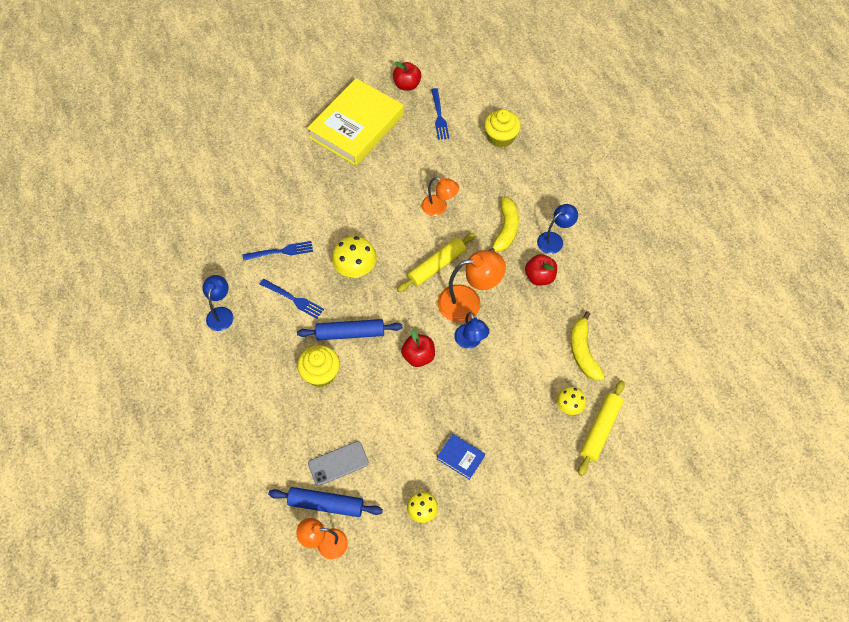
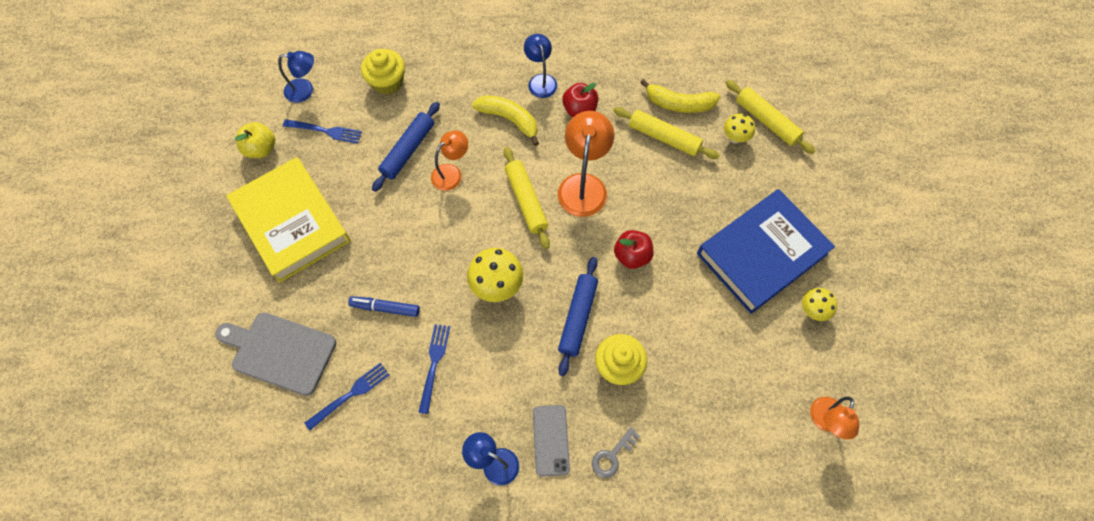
camera: 70 degrees left, 5 degrees up
blue fork [260,279,324,319] -> blue fork moved to [305,363,389,430]
blue rolling pin [268,487,383,517] -> blue rolling pin moved to [372,102,440,192]
grey phone [308,441,369,486] -> grey phone moved to [533,405,570,477]
red apple [393,62,421,90] -> yellow apple [235,122,275,158]
blue book [437,434,485,480] -> blue book [697,189,835,314], size x2.49
blue lamp [454,312,489,349] -> blue lamp moved to [278,51,314,103]
none -> grey cutting board [215,312,336,396]
none -> blue marker [348,296,420,317]
none -> grey key [592,427,640,478]
none -> yellow rolling pin [613,107,720,159]

